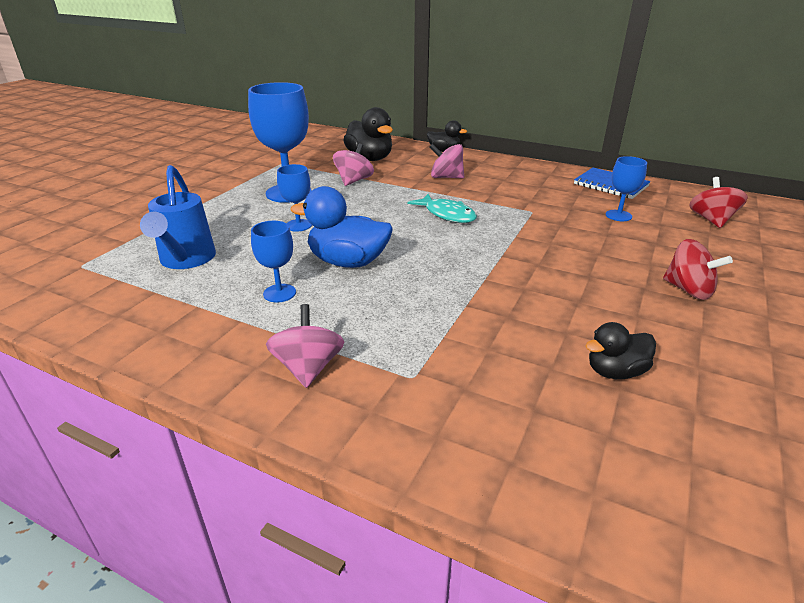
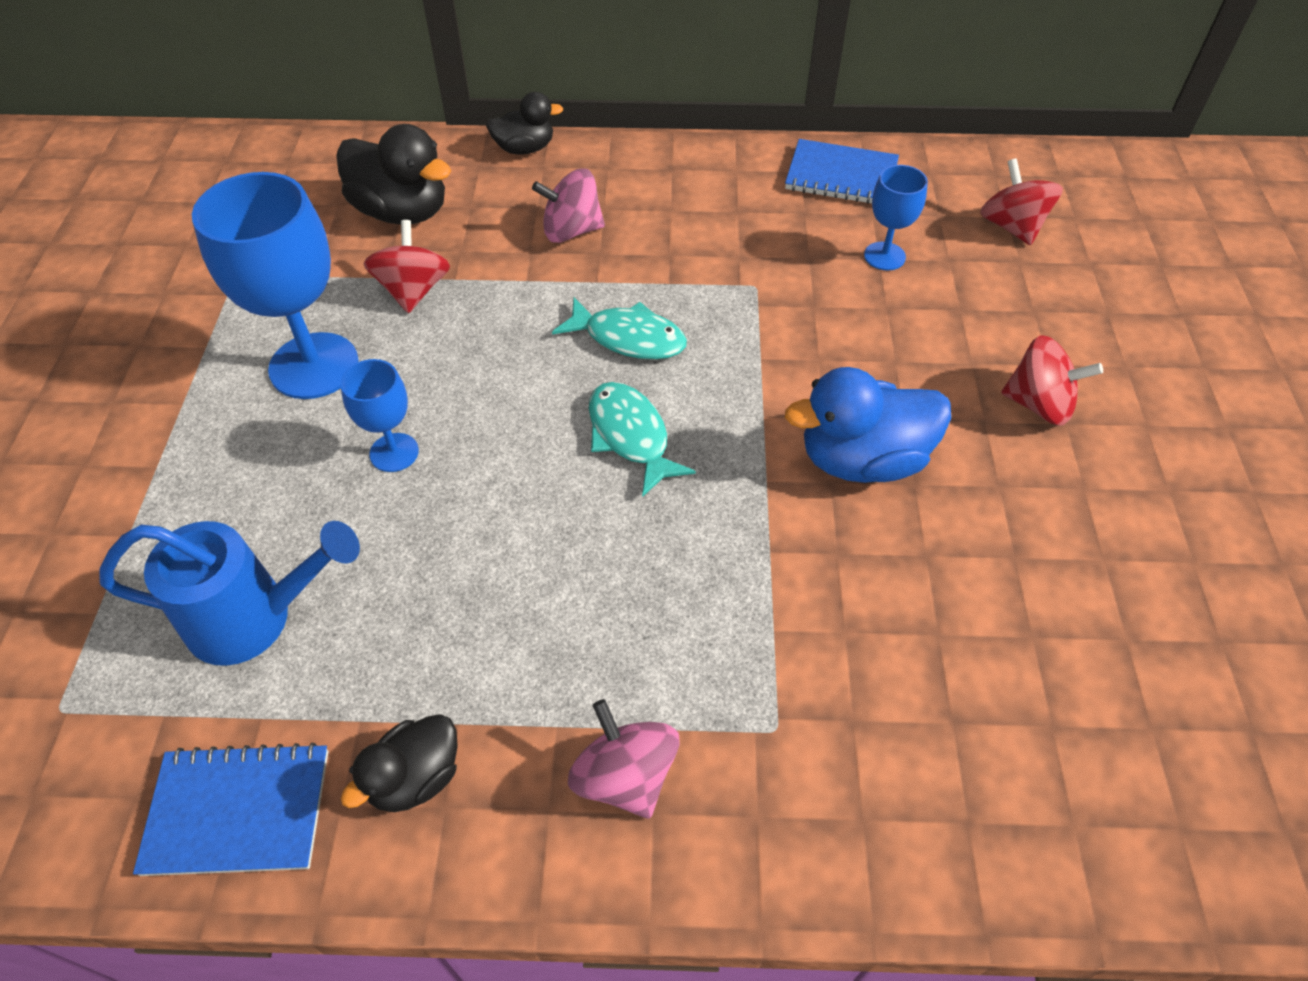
camera: 25 degrees left, 20 degrees up
blue watering can [140,165,216,269] -> blue watering can turned 60 degrees counterclockwise [99,521,360,666]
blue goblet [251,221,296,302] -> none
blue duck [290,186,393,268] -> blue duck moved to [785,367,951,483]
pink spinning top [333,143,374,186] -> red spinning top [364,220,450,313]
black duck [585,322,656,379] -> black duck moved to [341,715,458,812]
none -> blue notebook [133,743,328,876]
none -> turquoise fish [589,382,696,497]

